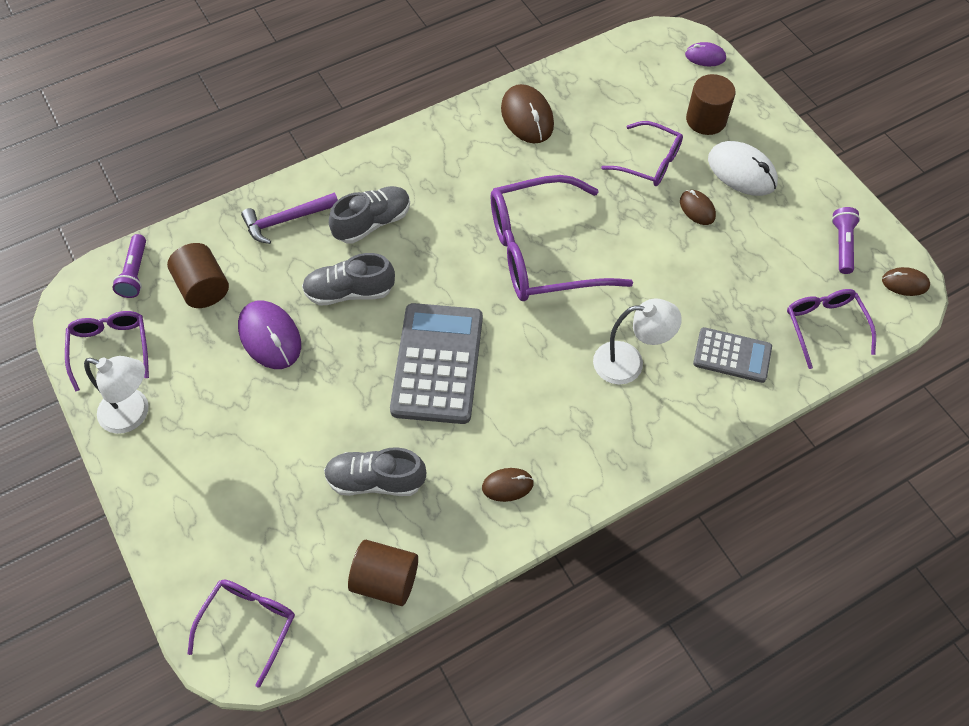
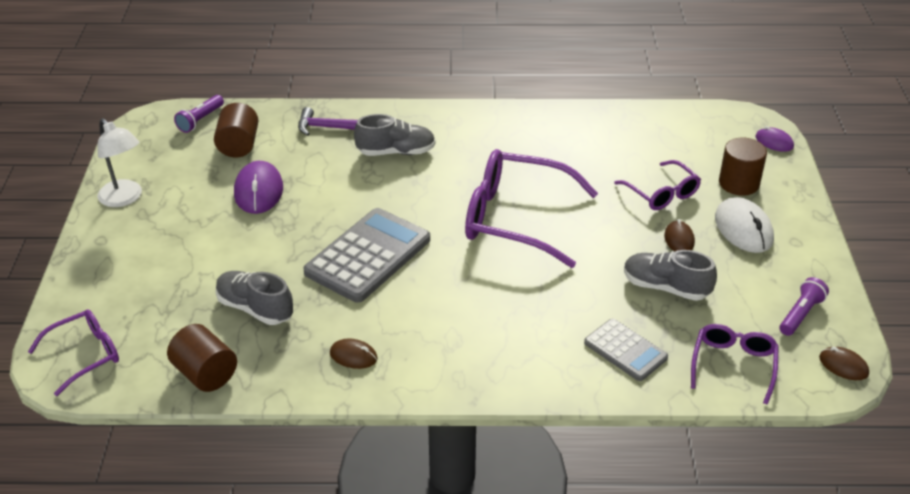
camera: 30 degrees right, 20 degrees down
purple glasses [65,311,149,392] -> none
grey shoe [302,253,395,306] -> grey shoe moved to [624,250,717,301]
brown mouse [501,84,554,144] -> none
white lamp [593,298,682,385] -> none

